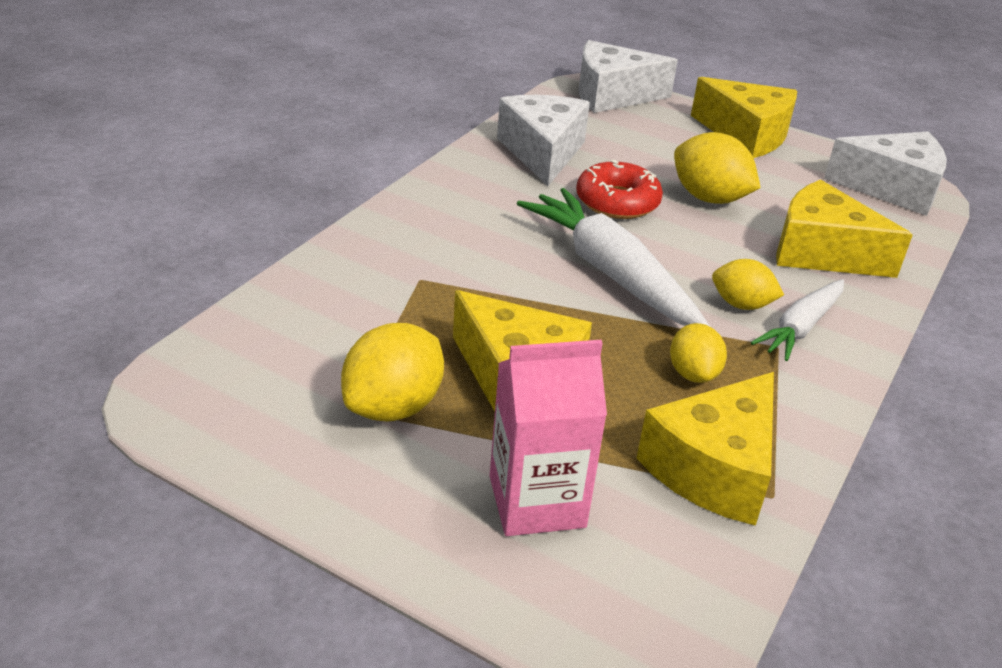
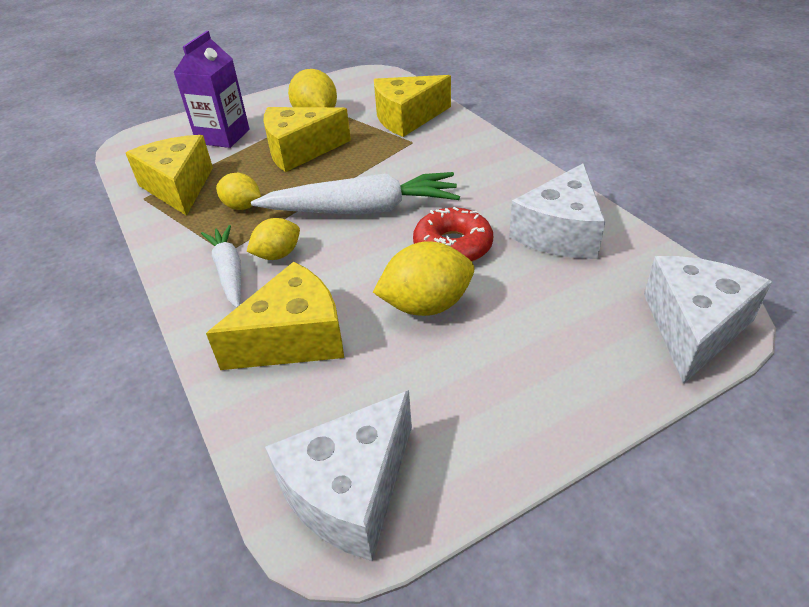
camera: 125 degrees right, 5 degrees up
pink carton [490,340,607,536] -> purple carton [173,31,249,148]
white cheese [497,95,590,186] -> white cheese turned 90 degrees clockwise [509,163,605,259]
yellow cheese [691,77,797,158] -> yellow cheese moved to [374,75,451,137]

